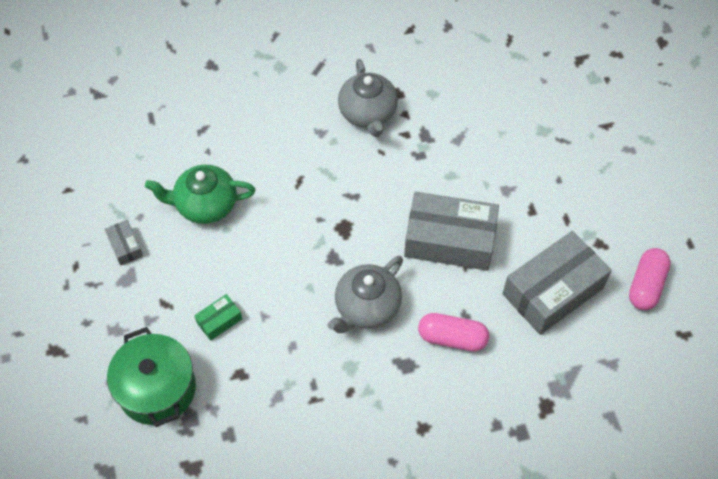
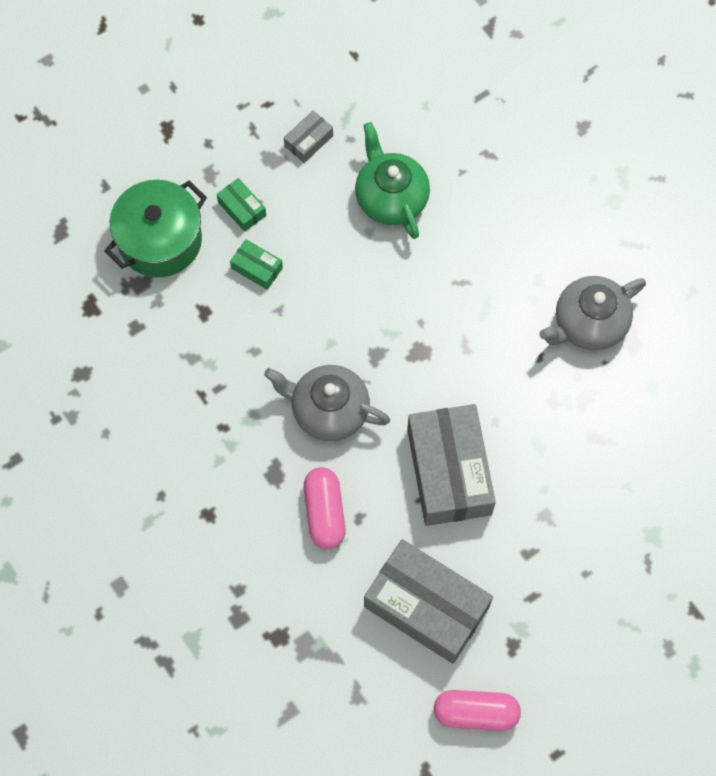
camera: 70 degrees right, 10 degrees up
none -> green box [217,178,266,232]

